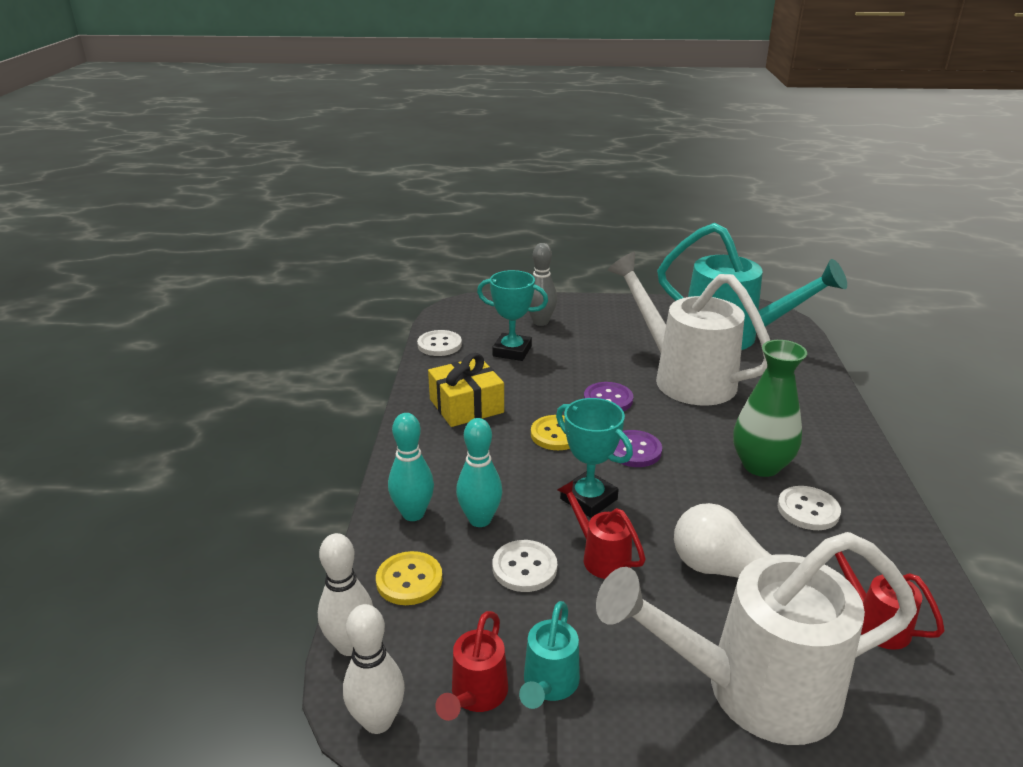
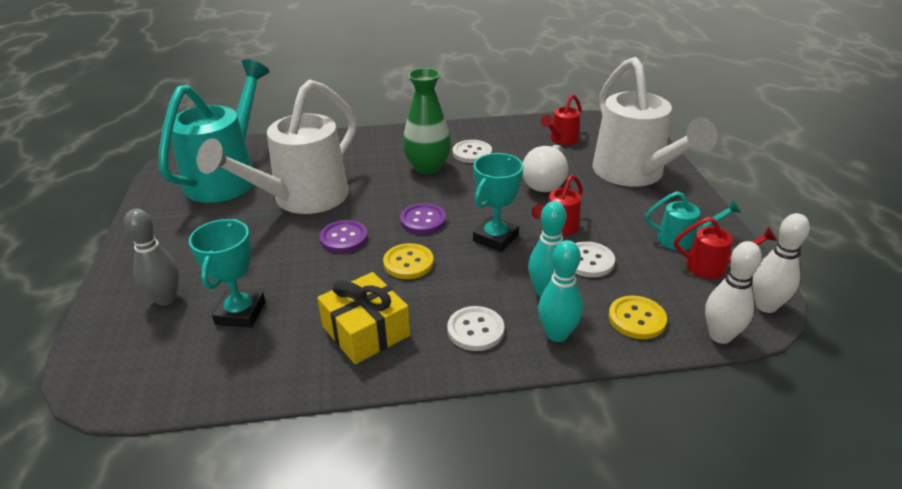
camera: 100 degrees left, 5 degrees up
white button [417,330,462,356] -> white button moved to [447,306,504,351]

